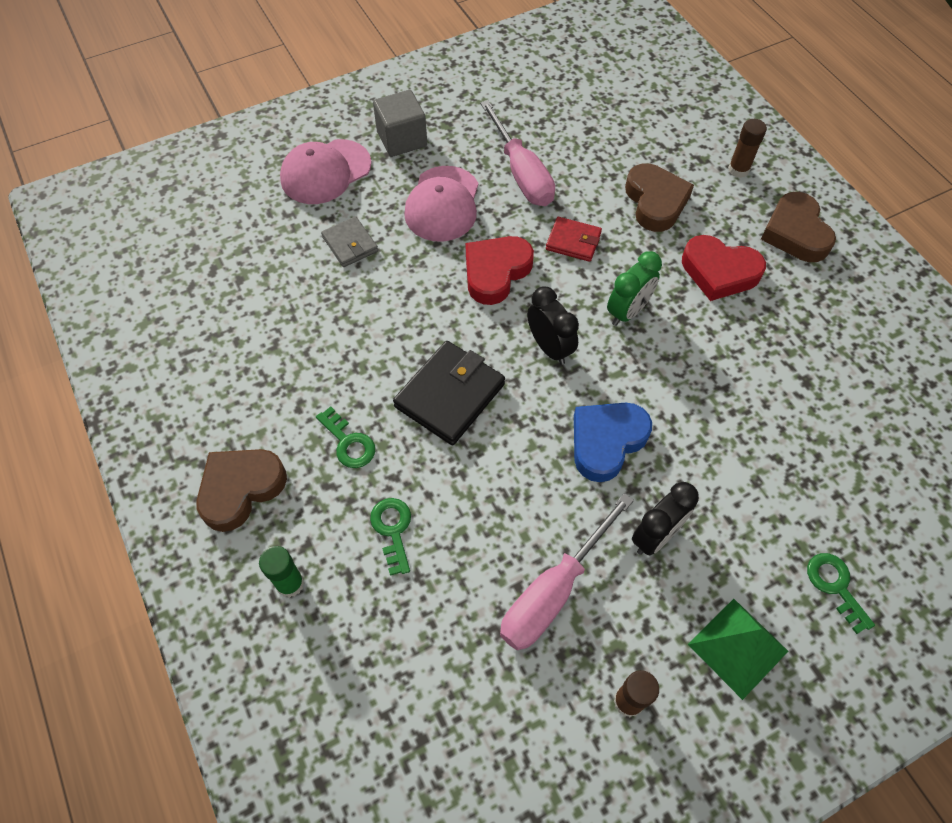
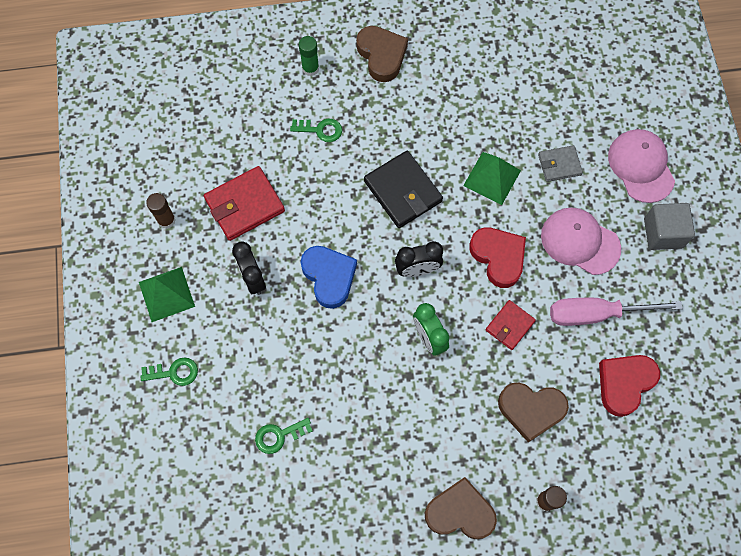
camera: 110 degrees right, 10 degrees up
green key [316,406,375,468] -> green key moved to [255,418,313,454]
pink screwdriver [500,493,634,650] -> red wallet [204,166,285,241]
red heart [682,235,766,301] -> red heart moved to [599,355,660,417]
none -> green pyramid [463,152,521,205]

